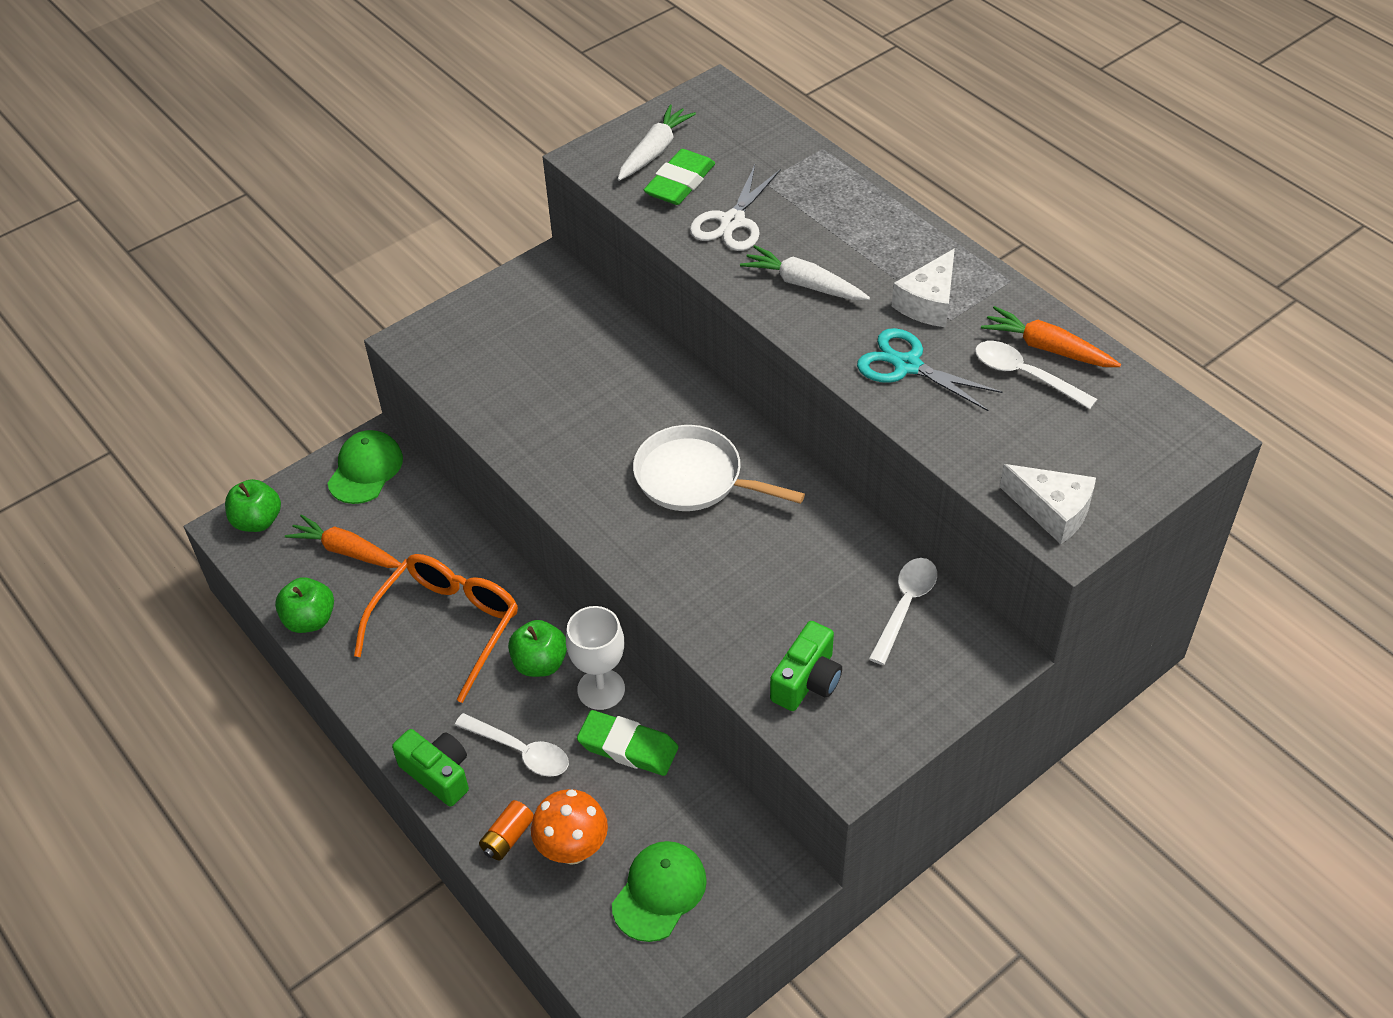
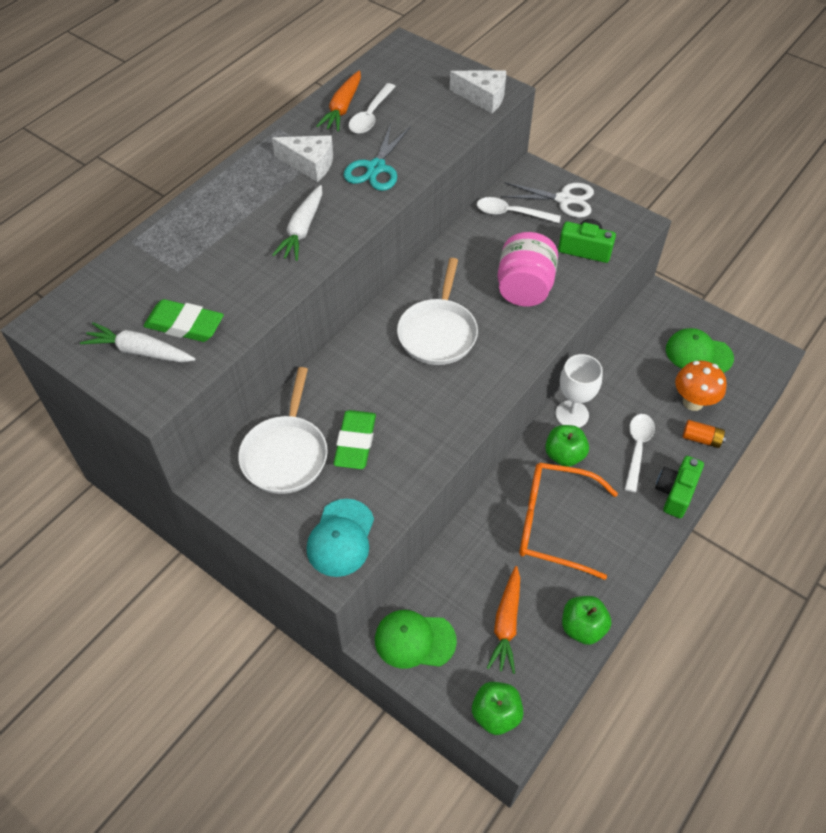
camera: 105 degrees left, 5 degrees up
green eraser [577,710,678,776] -> green eraser moved to [334,410,376,469]
white scissors [690,165,781,251] -> white scissors moved to [501,182,594,218]
white cheese [1000,464,1096,544] -> white cheese turned 90 degrees clockwise [450,70,506,113]
none -> white pan [238,367,328,494]
none -> turquoise cap [307,499,374,577]
none -> pink jar [498,232,558,306]

